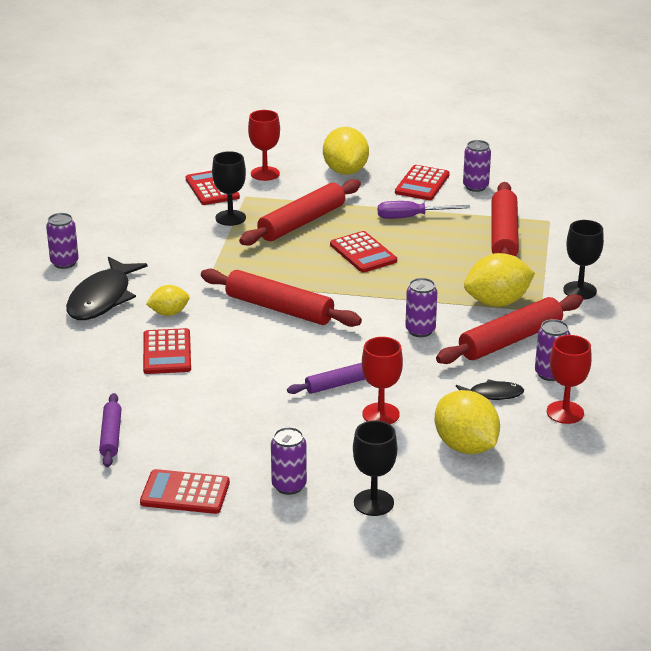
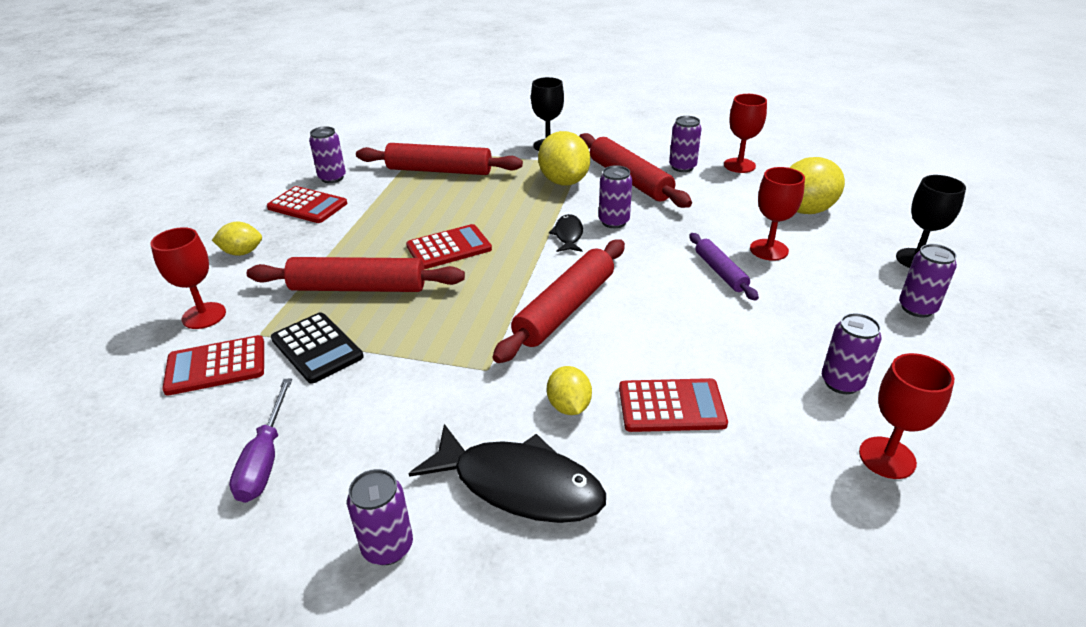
camera: 85 degrees left, 5 degrees up
purple rolling pin [99,393,122,467] -> red goblet [859,353,954,479]
red calculator [140,469,230,514] -> none
black goblet [212,151,246,226] -> black calculator [271,312,364,384]
red rolling pin [239,179,361,246] -> red rolling pin turned 45 degrees counterclockwise [247,257,465,292]
yellow lemon [323,127,369,175] -> yellow lemon [212,222,262,256], size x0.57
purple screwdriver [378,201,470,219] -> purple screwdriver moved to [229,379,292,503]
black fish [456,379,524,400] -> black fish moved to [549,214,583,252]
none -> purple can [822,313,882,394]

